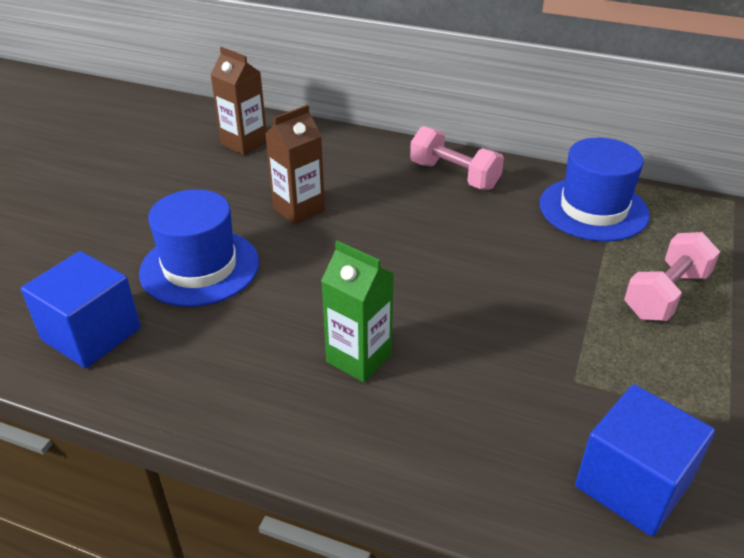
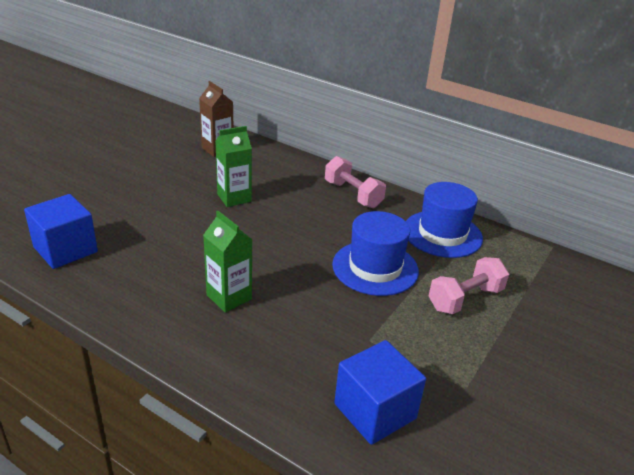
camera: 10 degrees right, 5 degrees down
blue hat [139,189,259,307] -> blue hat moved to [332,211,419,296]
brown carton [265,105,325,225] -> green carton [216,126,252,207]

